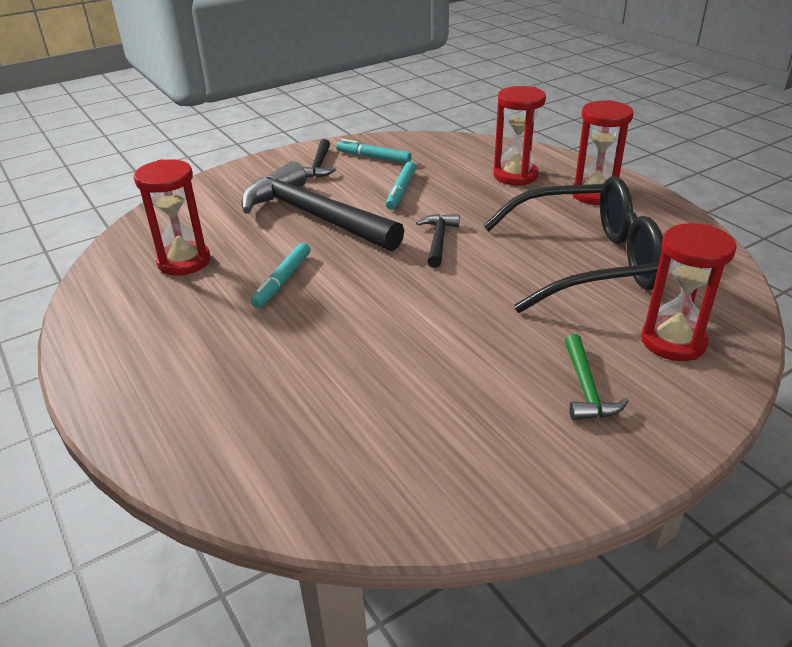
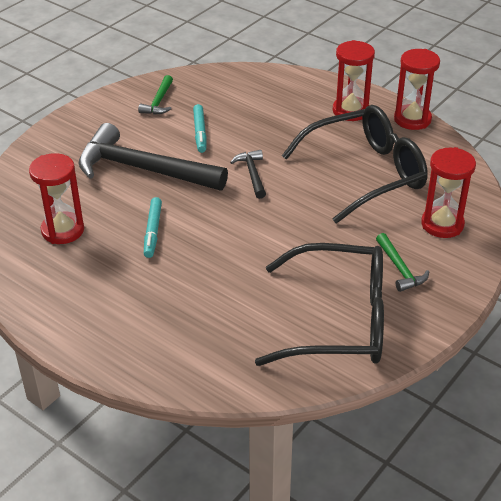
camera: 20 degrees left, 5 degrees up
black hammer [303,139,337,178] -> none
turquoise marker [336,139,412,163] -> green hammer [138,75,173,114]
red hourglass [494,86,546,186] -> red hourglass moved to [394,49,440,130]
none -> black glasses [255,243,384,366]

